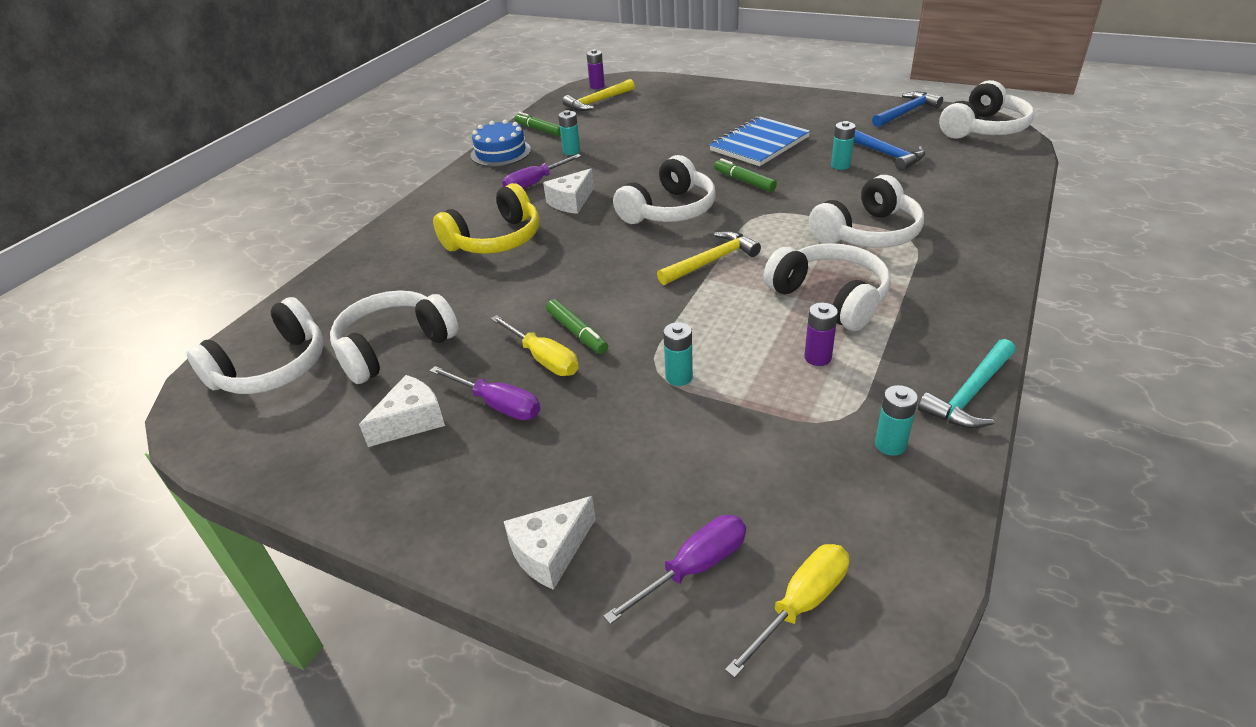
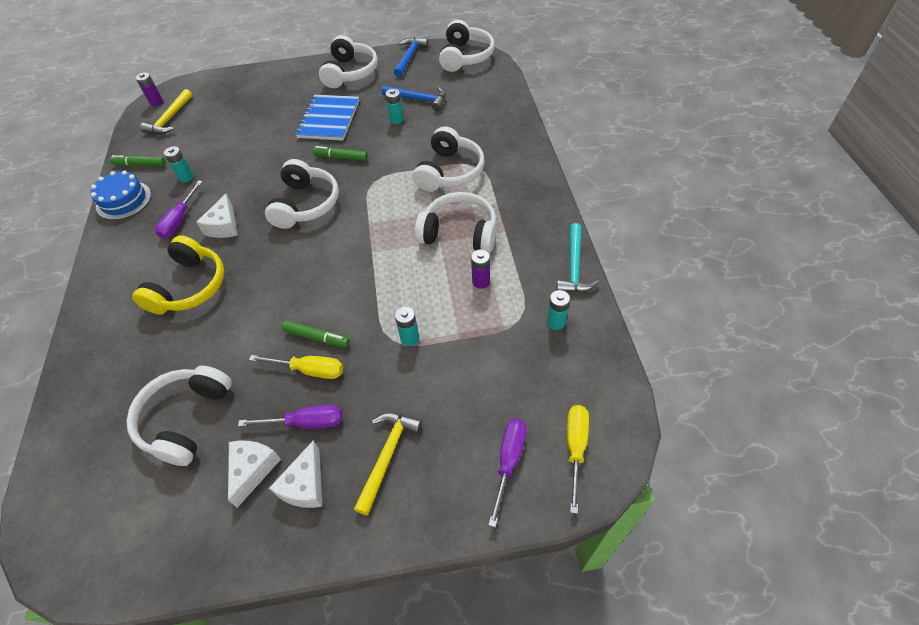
camera: 35 degrees left, 15 degrees up
white headphones [186,297,324,394] -> white headphones moved to [319,35,378,88]
white cheese [504,496,596,590] -> white cheese moved to [269,440,323,508]
yellow hammer [657,231,761,285] -> yellow hammer moved to [354,413,422,516]

